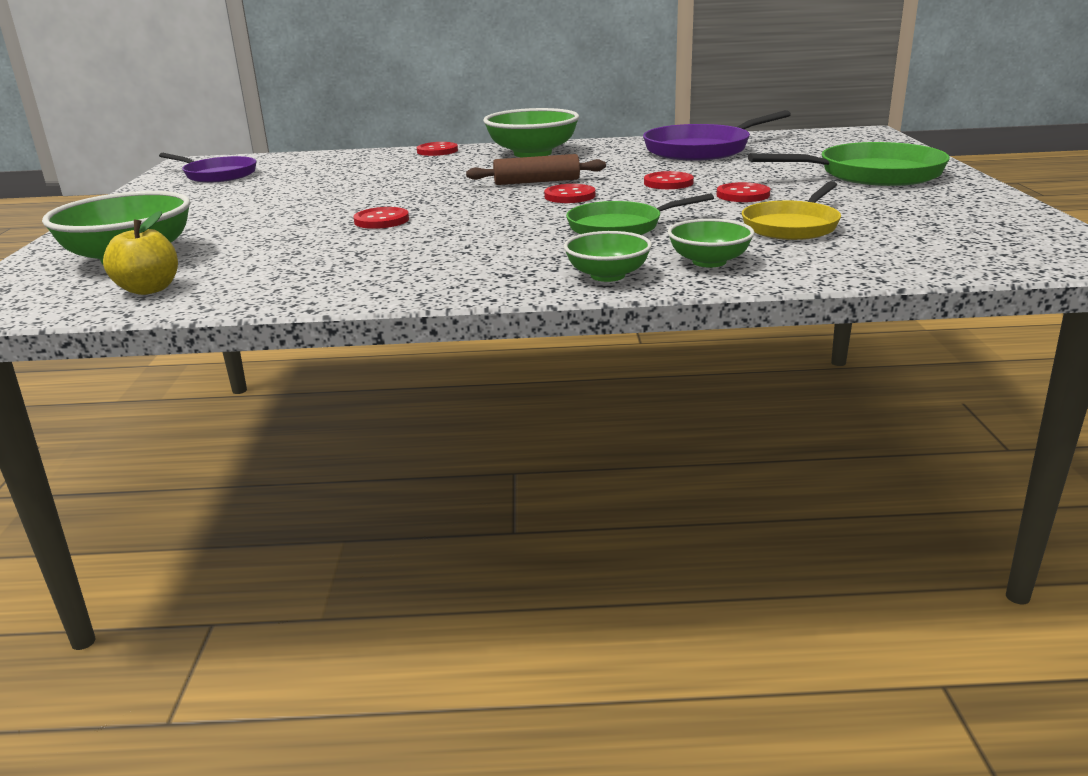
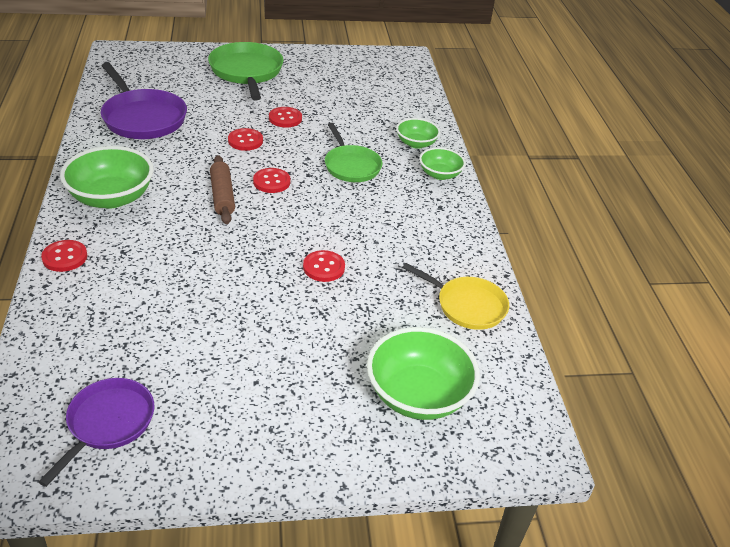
camera: 100 degrees left, 15 degrees up
yellow apple [103,211,178,295] -> none
yellow pan [742,181,841,240] -> yellow pan moved to [402,263,509,330]

